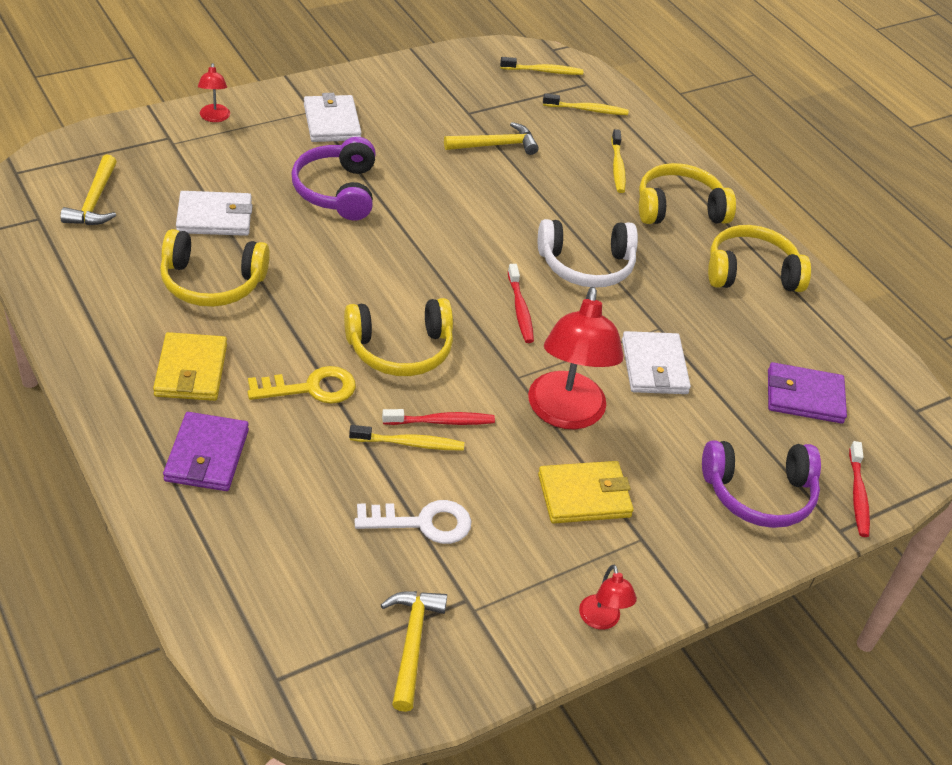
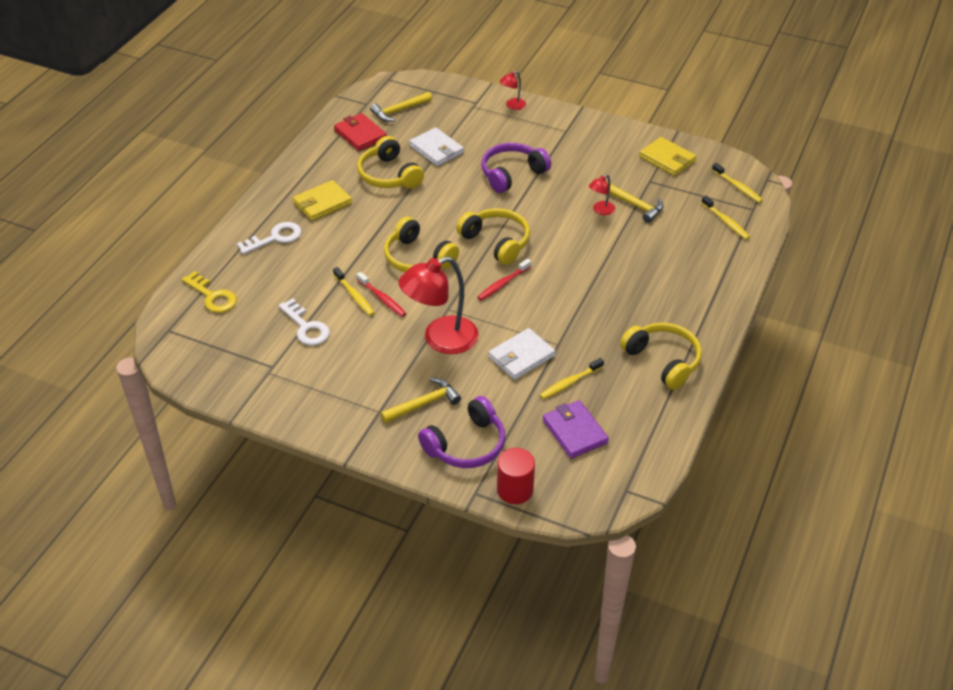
camera: 60 degrees right, 0 degrees up
purple wallet [163,412,249,491] -> white key [237,222,301,255]
yellow key [248,366,356,404] -> yellow key moved to [182,271,237,313]
white wallet [304,93,362,142] -> none
yellow hammer [381,591,447,712] -> yellow hammer moved to [380,378,461,423]
white headphones [538,219,638,288] -> none
yellow wallet [538,461,634,523] -> yellow wallet moved to [639,137,696,176]
red lamp [579,564,637,630] -> red lamp moved to [589,174,615,215]
yellow toothbrush [611,129,626,193] -> yellow toothbrush moved to [540,358,604,399]
yellow headphones [639,163,736,224] -> yellow headphones moved to [456,208,530,265]
purple headphones [702,440,821,528] -> purple headphones turned 90 degrees counterclockwise [418,396,505,468]
red toothbrush [849,441,870,537] -> red cylinder [497,448,535,504]
none -> red wallet [334,113,387,151]

